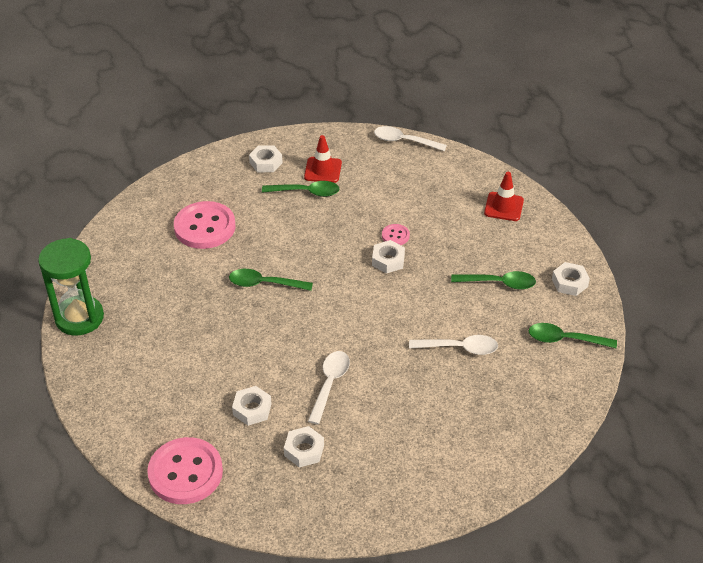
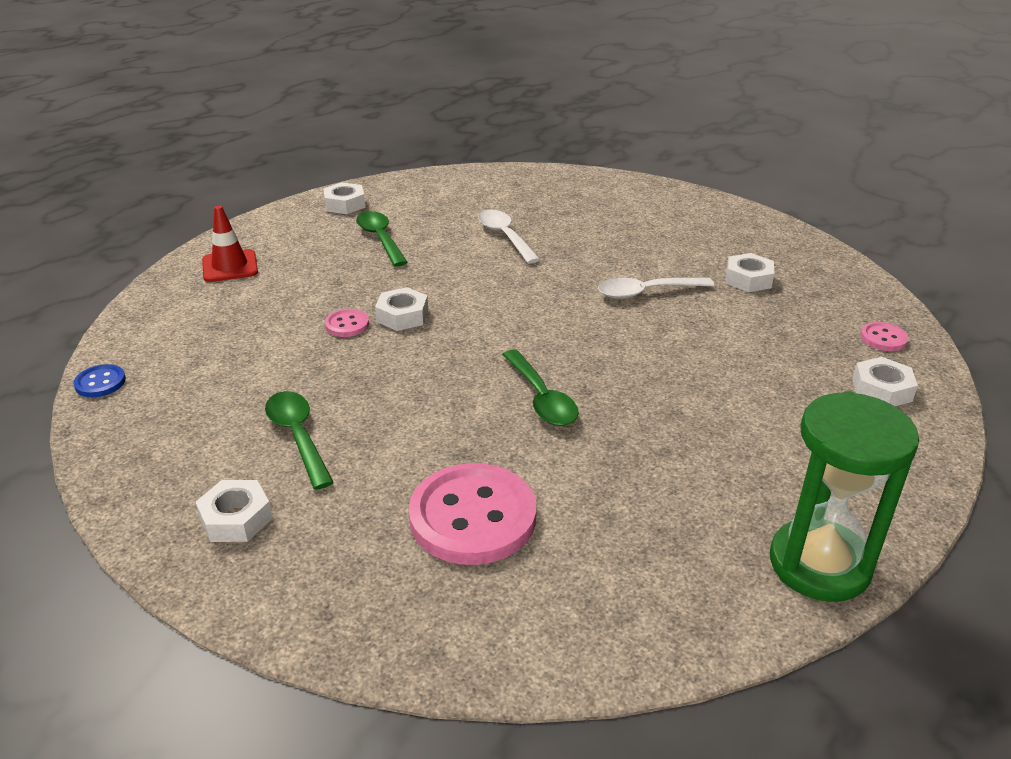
camera: 120 degrees left, 10 degrees down
pink button [147,437,223,504] -> pink button [860,322,909,351], size x0.45
white nut [232,386,272,426] -> white nut moved to [852,357,918,406]
red traffic cone [304,135,342,183] -> none
white spoon [374,126,447,151] -> blue button [74,364,126,397]
green spoon [528,323,617,348] -> none

